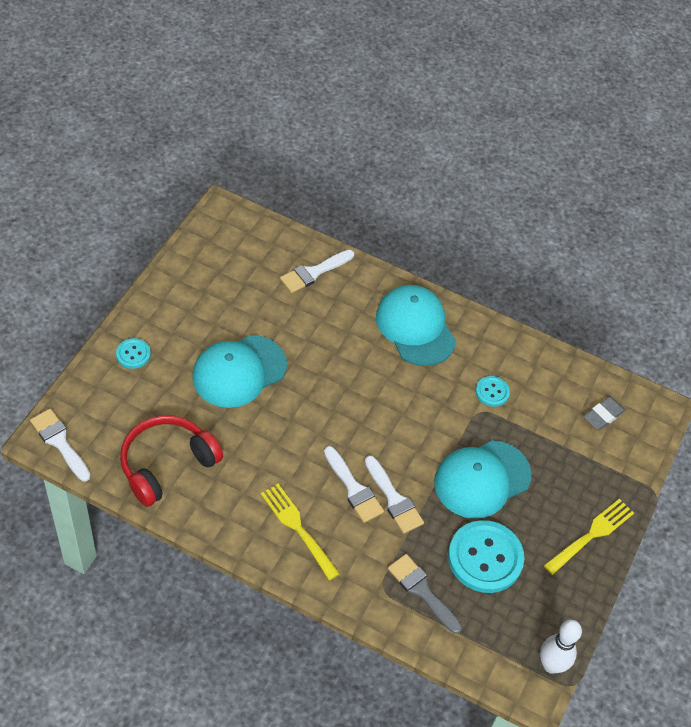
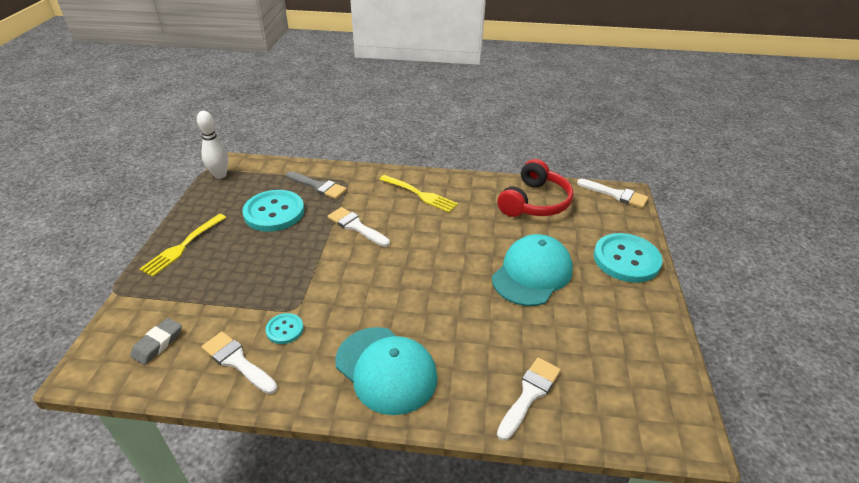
camera: 165 degrees right, 15 degrees down
turquoise button [116,338,151,369] -> turquoise button [594,233,663,283], size x2.05
white brush [324,446,384,523] -> white brush moved to [201,332,277,394]
turquoise cap [434,440,531,519] -> none

